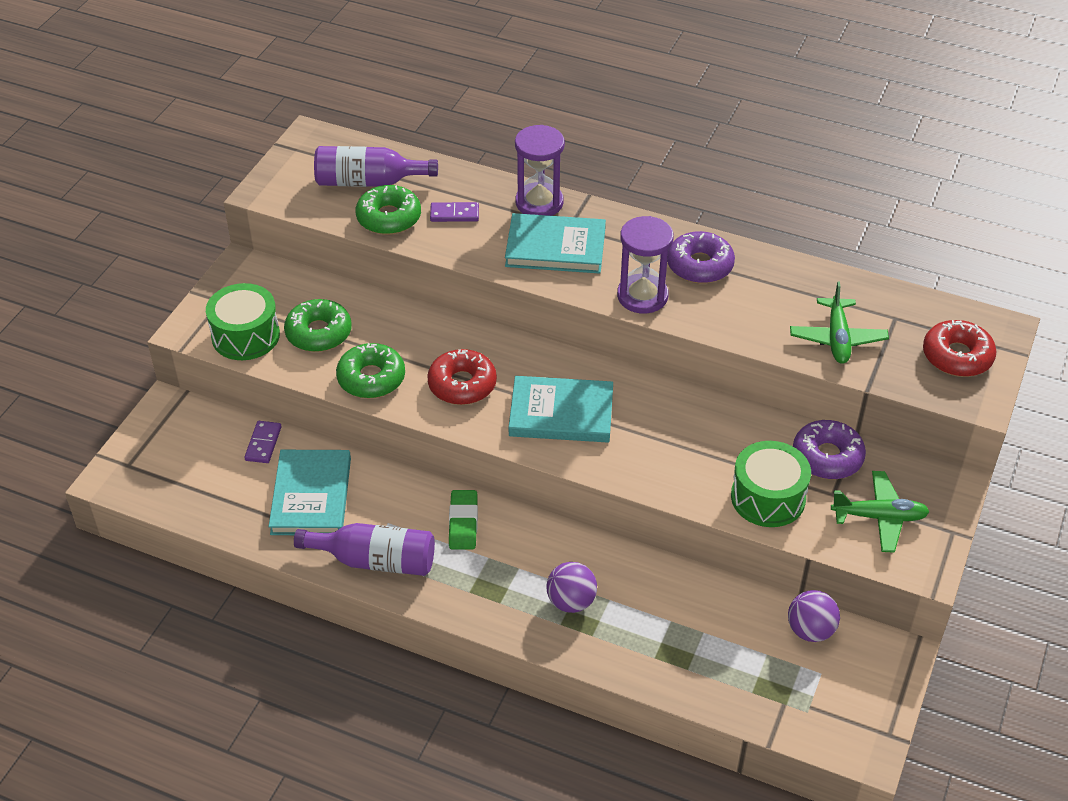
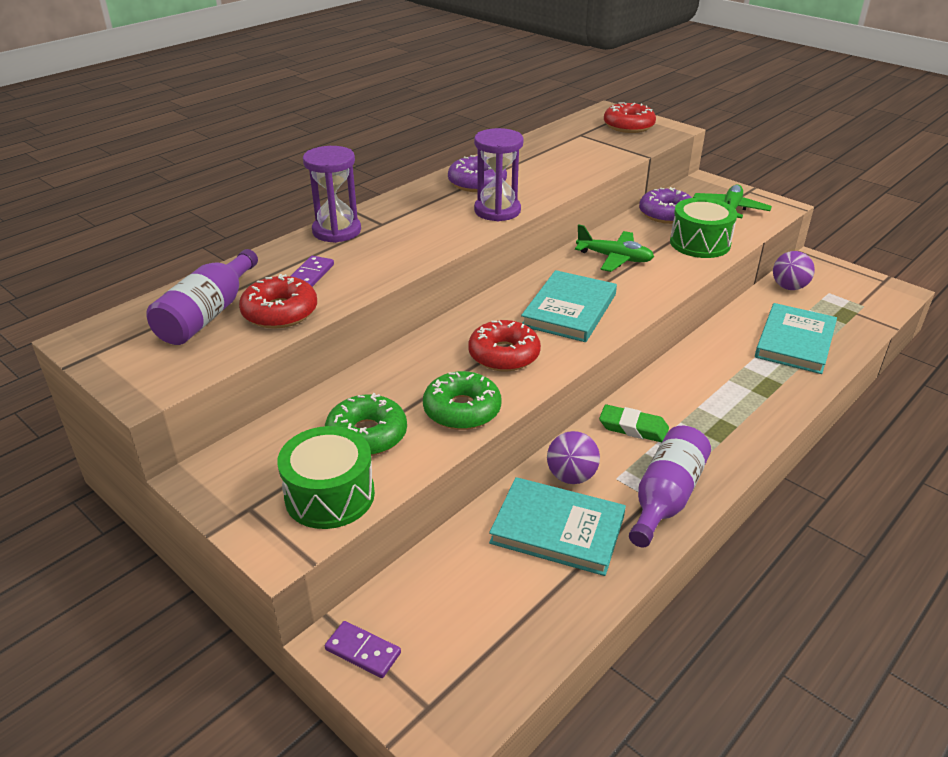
camera: 70 degrees left, 10 degrees down
purple domino [244,421,282,463] -> purple domino moved to [325,621,401,678]
green donut [356,185,421,235] -> red donut [239,274,317,328]
turquoise book [505,213,606,274] -> turquoise book moved to [755,303,837,374]
purple ball [547,562,597,613] -> purple ball moved to [547,431,600,484]
green plane [790,282,889,364] -> green plane moved to [575,224,654,272]

